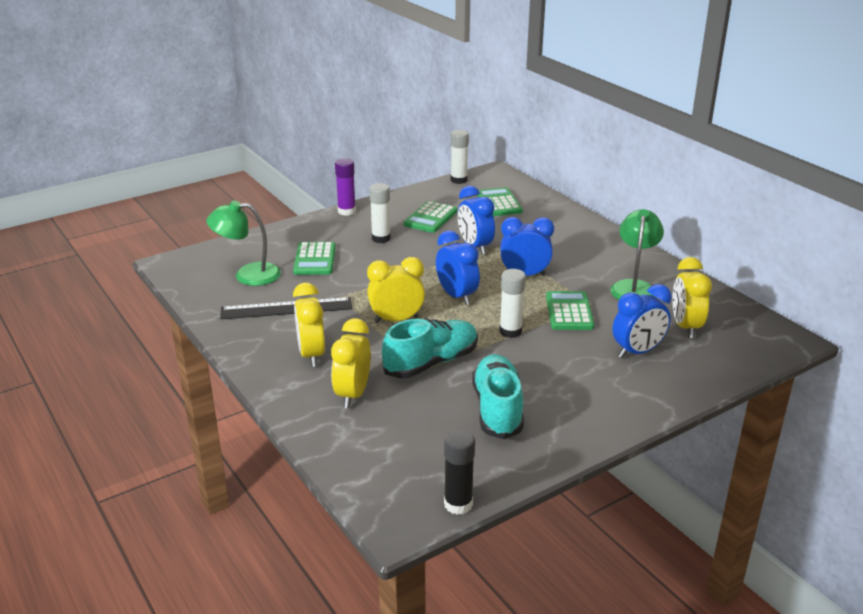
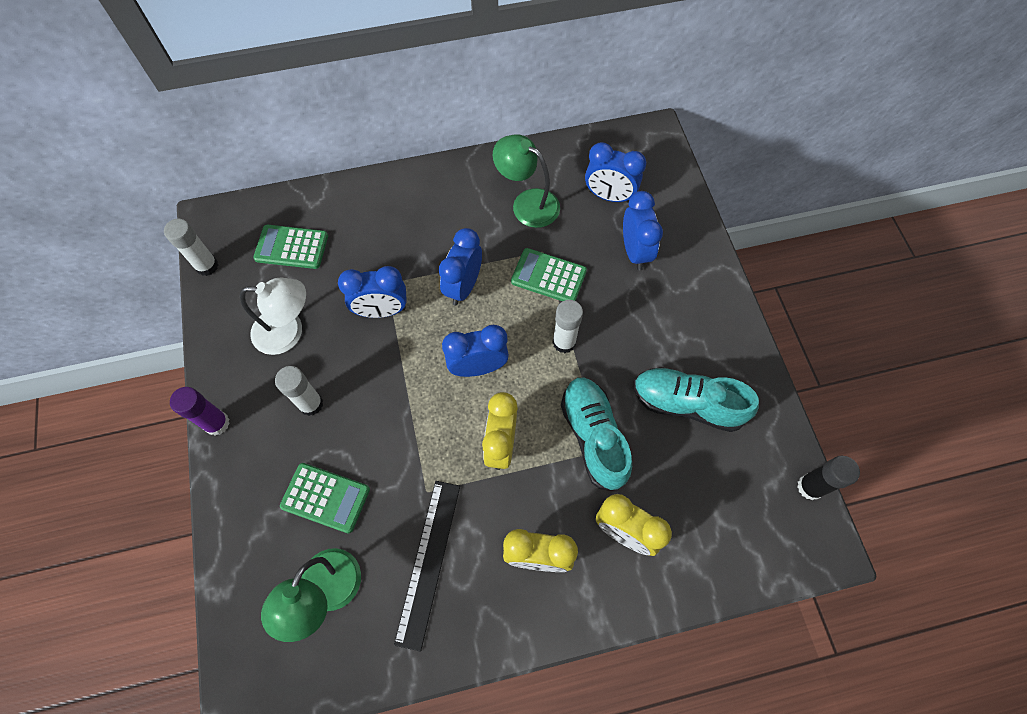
camera: 70 degrees left, 35 degrees up
green calculator [404,201,457,233] -> white lamp [240,278,306,355]
yellow clock [672,257,712,338] -> blue clock [585,142,646,203]

